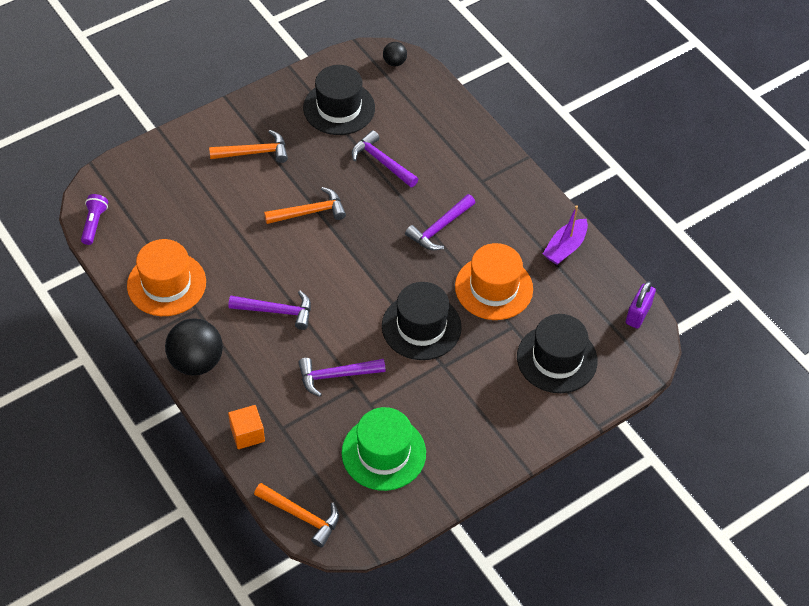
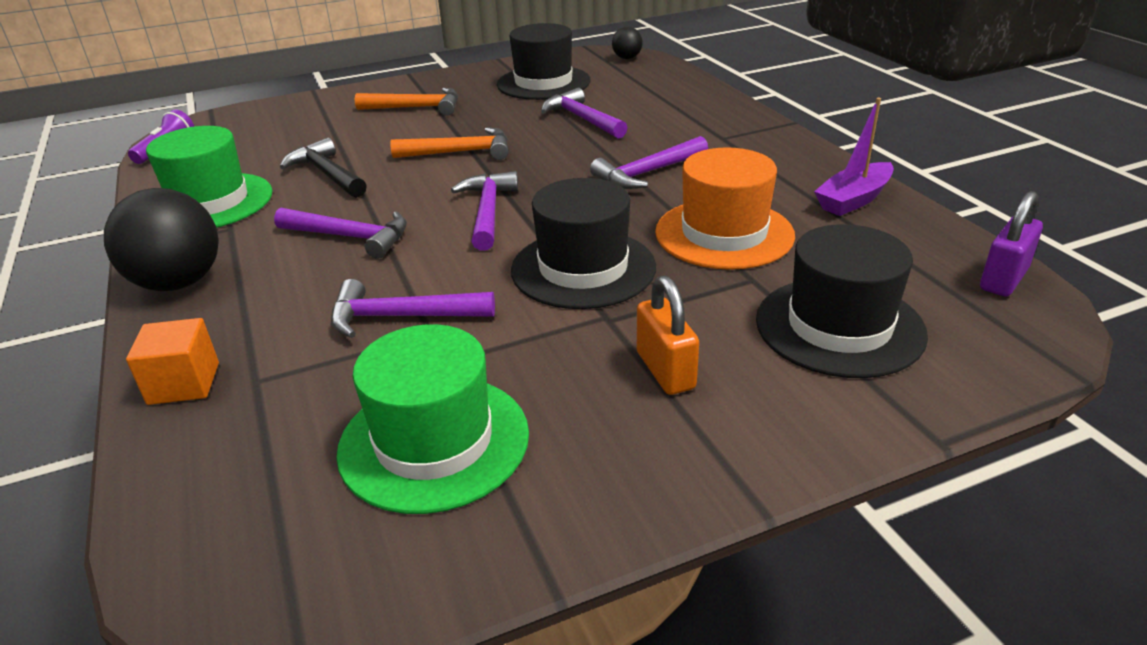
camera: 15 degrees right, 20 degrees down
orange hat [127,239,206,316] -> green hat [146,126,273,228]
orange hammer [254,483,339,548] -> none
none -> black hammer [280,138,367,198]
none -> purple hammer [451,171,518,251]
none -> orange padlock [637,276,699,395]

